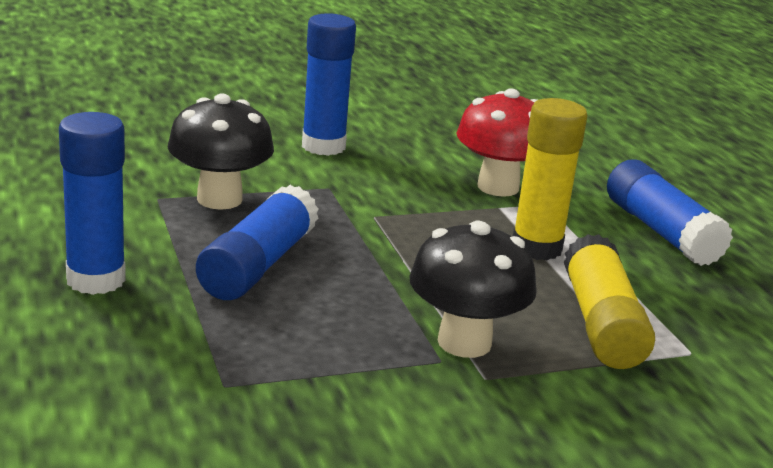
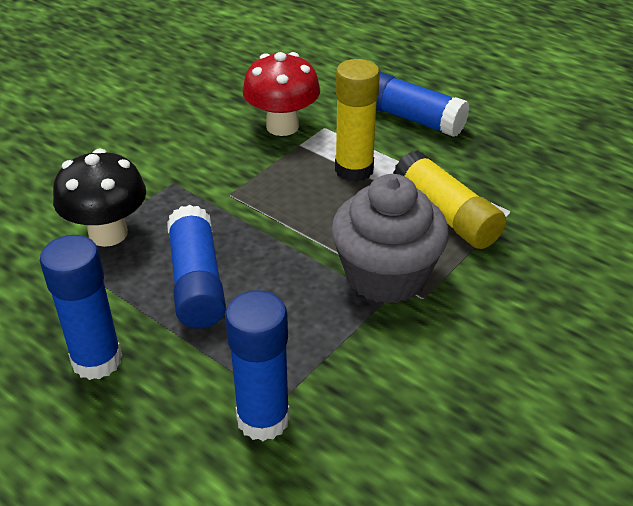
camera: 30 degrees left, 15 degrees up
blue glue stick [302,13,356,156] -> blue glue stick moved to [225,290,290,441]
black mushroom [409,221,537,358] -> grey cupcake [331,174,449,304]

